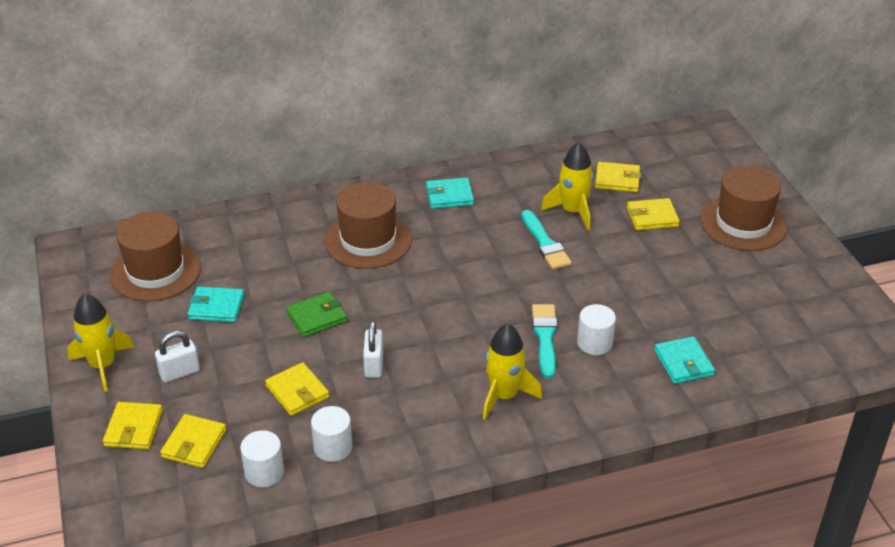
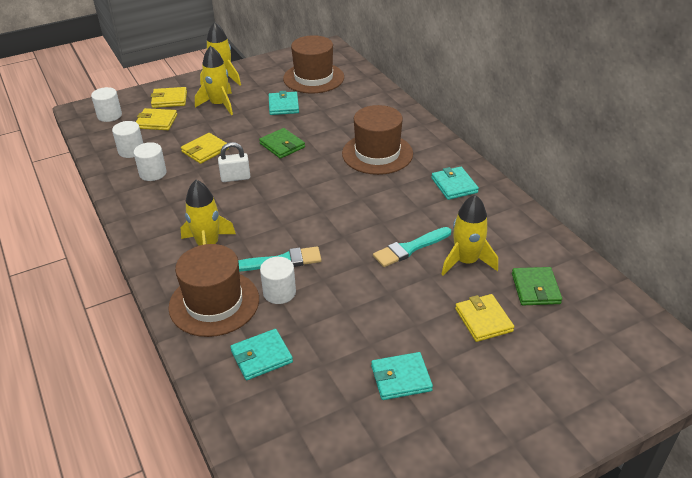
camera: 80 degrees right, 0 degrees up
white padlock [155,331,200,383] -> yellow rocket [195,45,233,115]
yellow wallet [595,162,641,192] -> green wallet [512,267,562,305]
brown hat [700,166,788,251] -> brown hat moved to [169,244,259,337]
none -> white cylinder [91,87,122,122]
none -> turquoise wallet [371,352,433,400]

